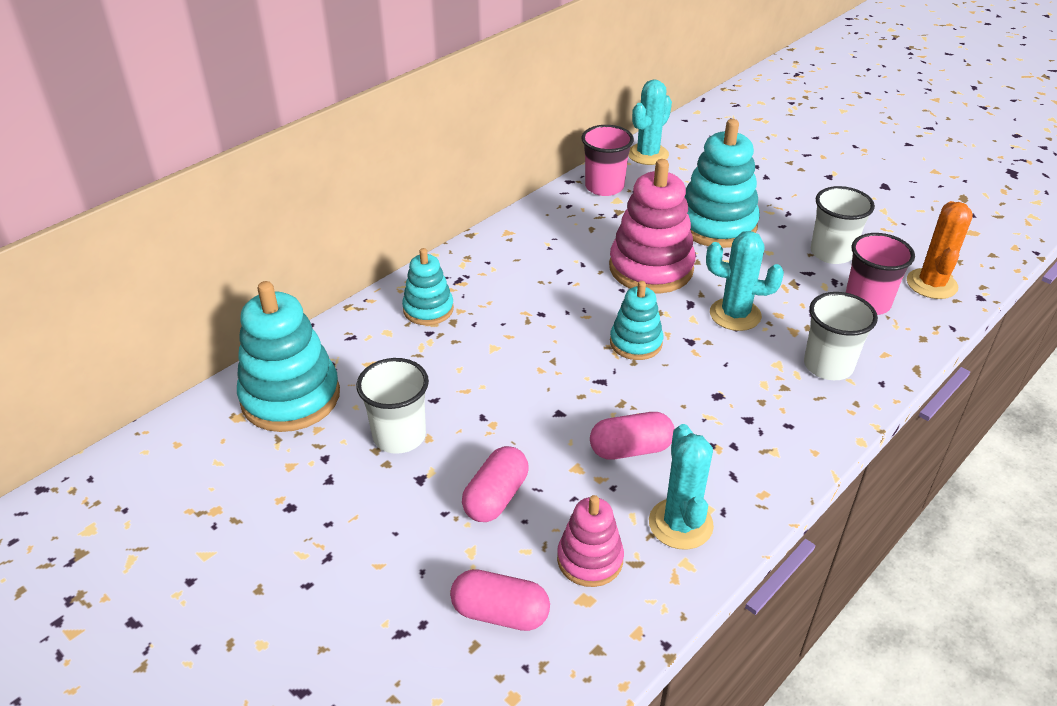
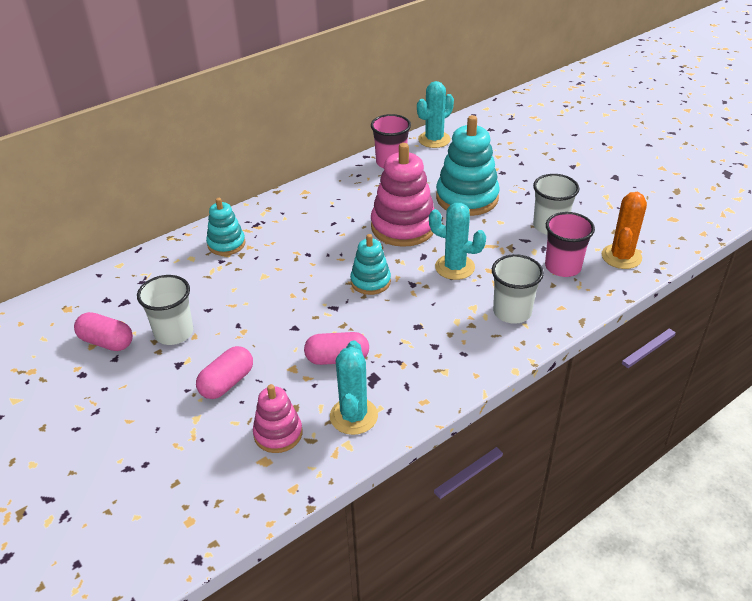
camera: 10 degrees right, 0 degrees up
turquoise stacking toy [237,281,340,432] -> none
pink capsule [450,569,550,631] -> pink capsule moved to [74,312,133,351]

